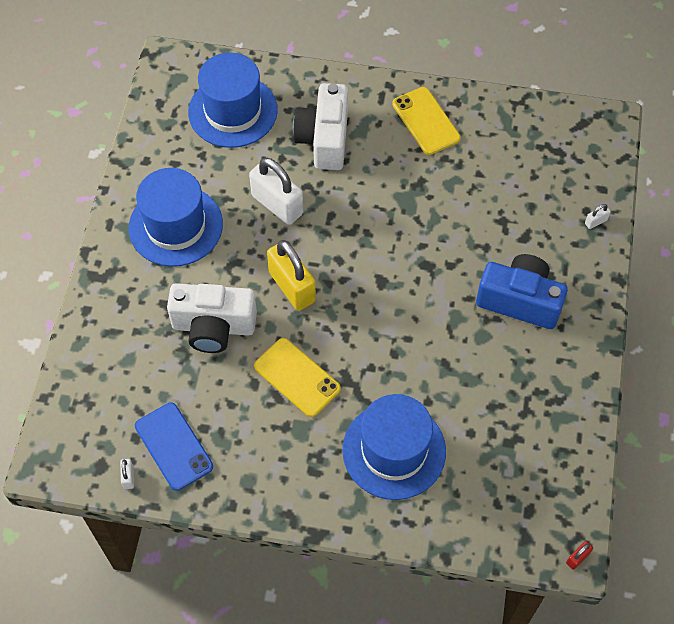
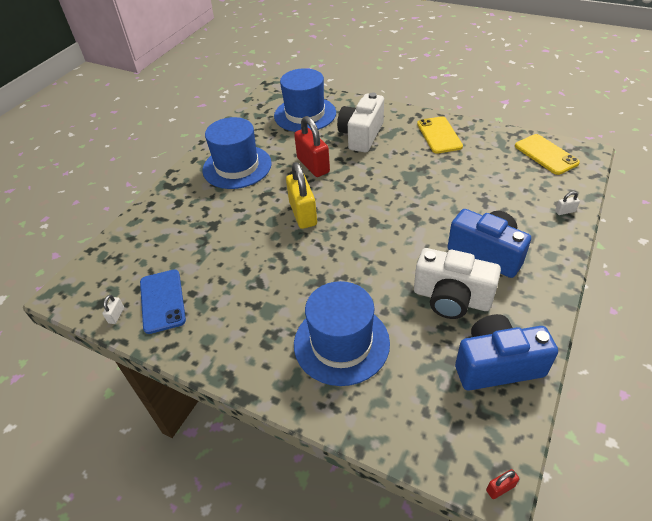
camera: 20 degrees right, 15 degrees down
white camera [167,283,257,353] -> white camera moved to [414,248,501,319]
white padlock [249,158,303,225] -> red padlock [294,116,330,177]
yellow phone [254,338,341,417] -> yellow phone moved to [515,134,580,175]
none -> blue camera [455,314,558,391]

